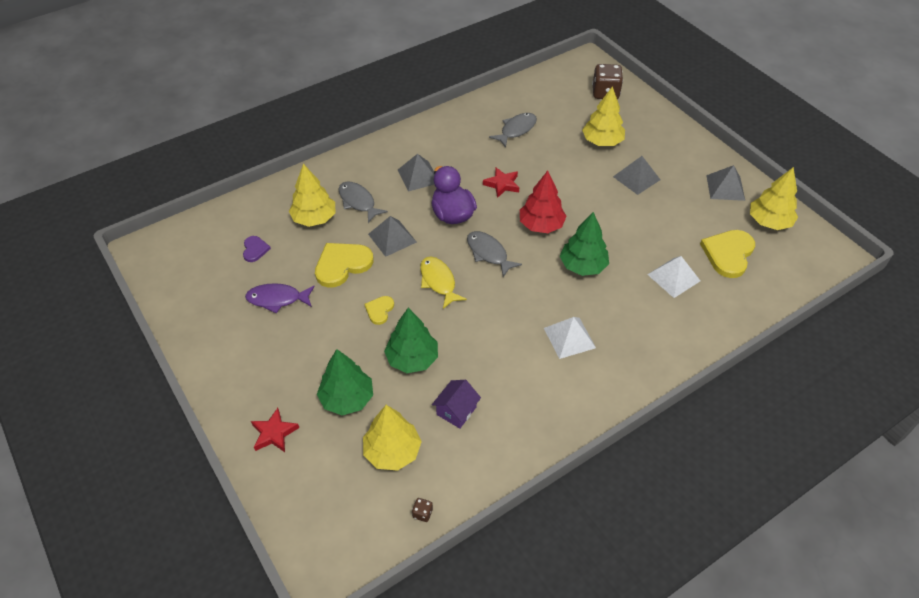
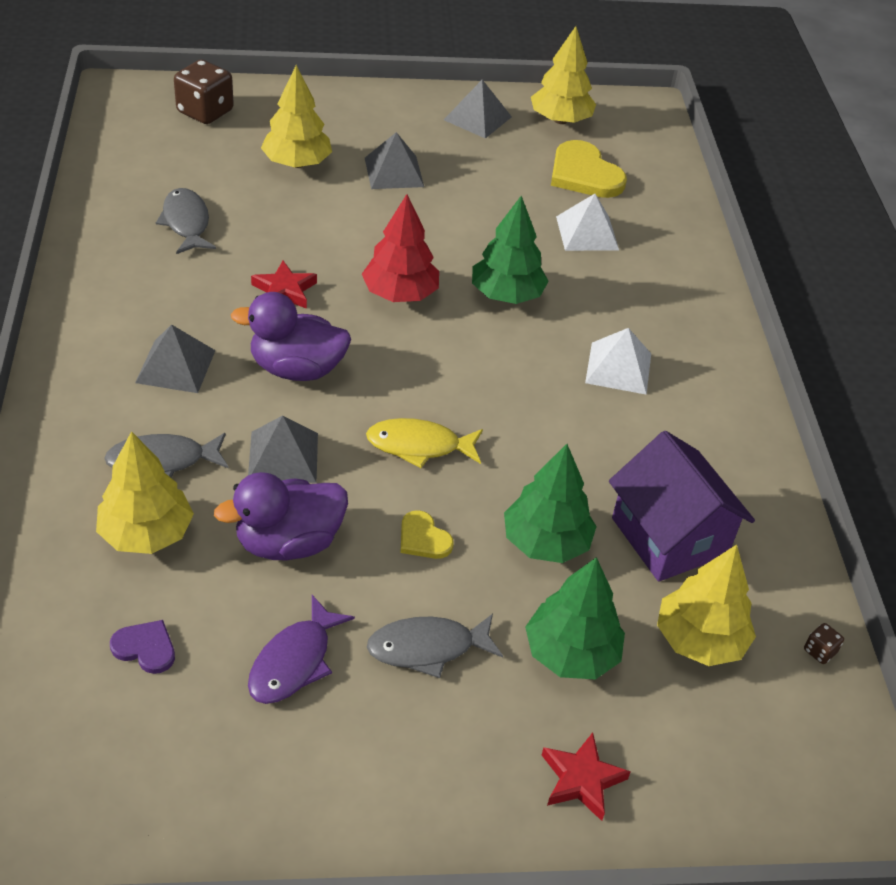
camera: 65 degrees left, 5 degrees down
yellow heart [315,243,374,288] -> purple duck [214,472,348,560]
purple house [432,380,481,429] -> purple house [609,431,755,582], size x1.82
grey fish [467,231,522,277] -> grey fish moved to [367,614,503,678]

